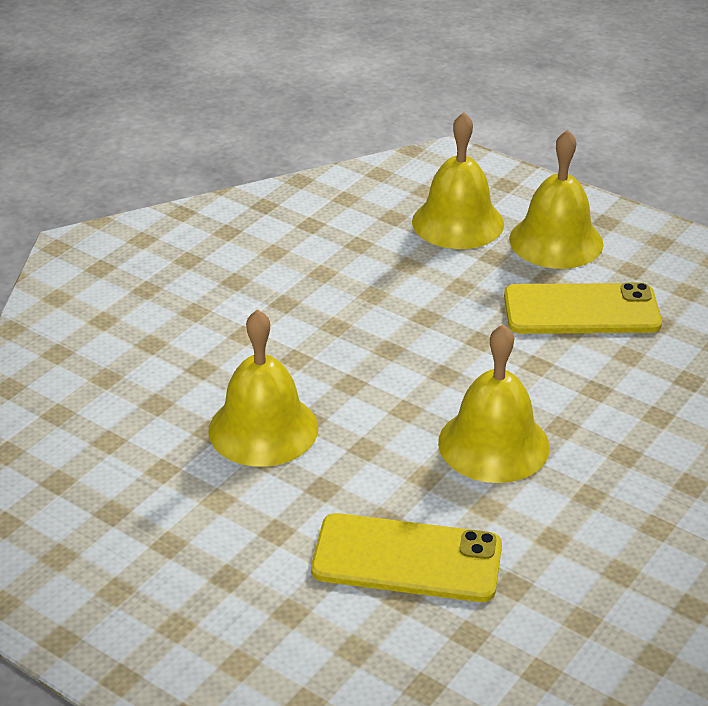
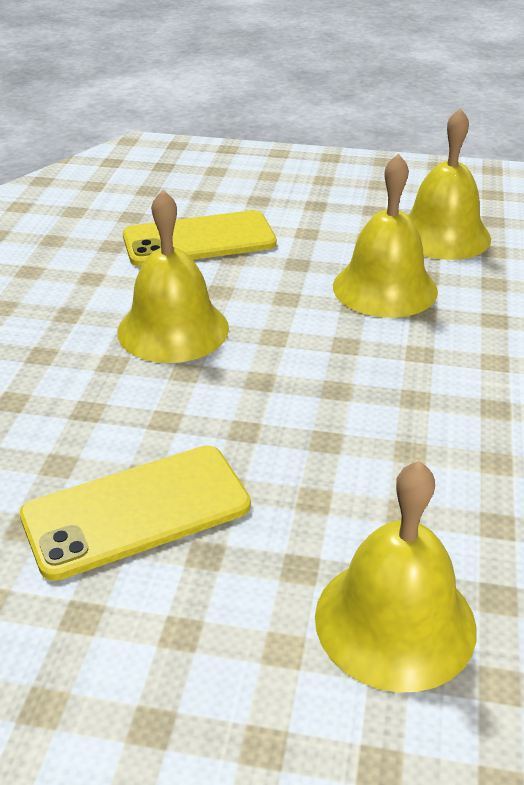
camera: 155 degrees right, 0 degrees up
yellow bell [509,130,604,269] -> yellow bell moved to [408,108,491,260]

